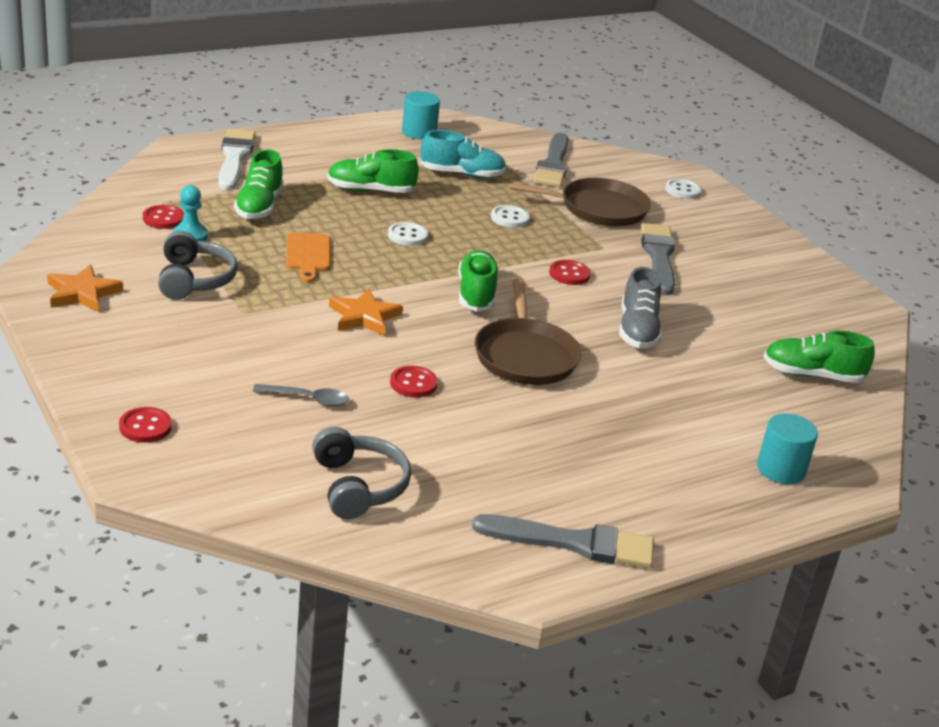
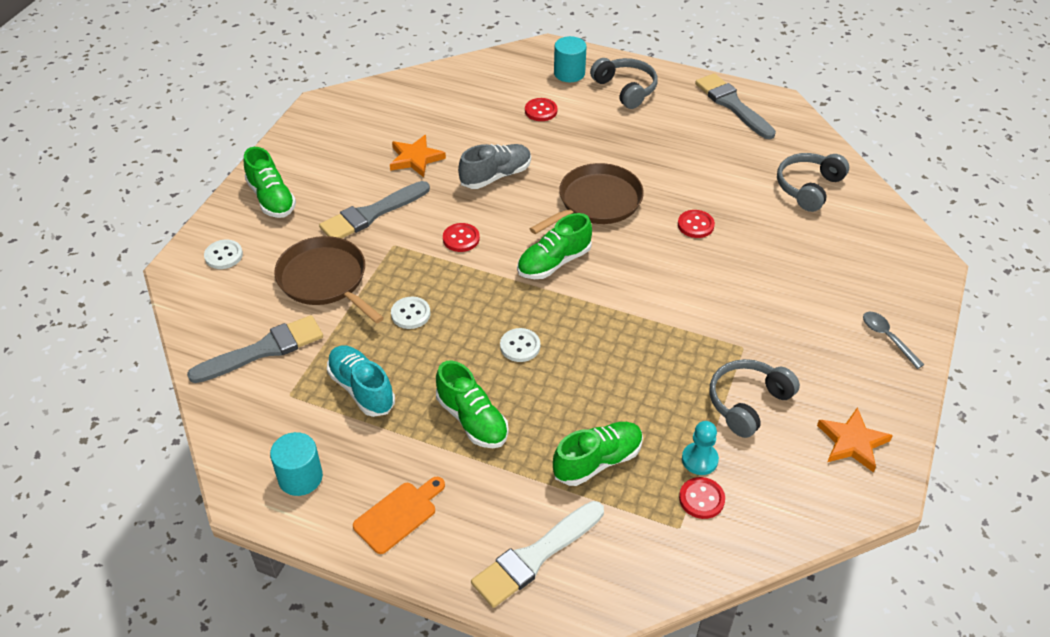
camera: 125 degrees left, 15 degrees up
red button [119,407,172,443] -> red button moved to [525,98,557,121]
grey spoon [253,384,349,406] -> grey spoon moved to [863,312,924,369]
orange cutting board [286,232,330,282] -> orange cutting board moved to [353,477,445,554]
orange star [329,288,403,336] -> orange star moved to [390,135,446,177]
green shoe [763,330,875,383] -> green shoe moved to [244,147,296,218]
none -> grey headphones [590,58,658,109]

